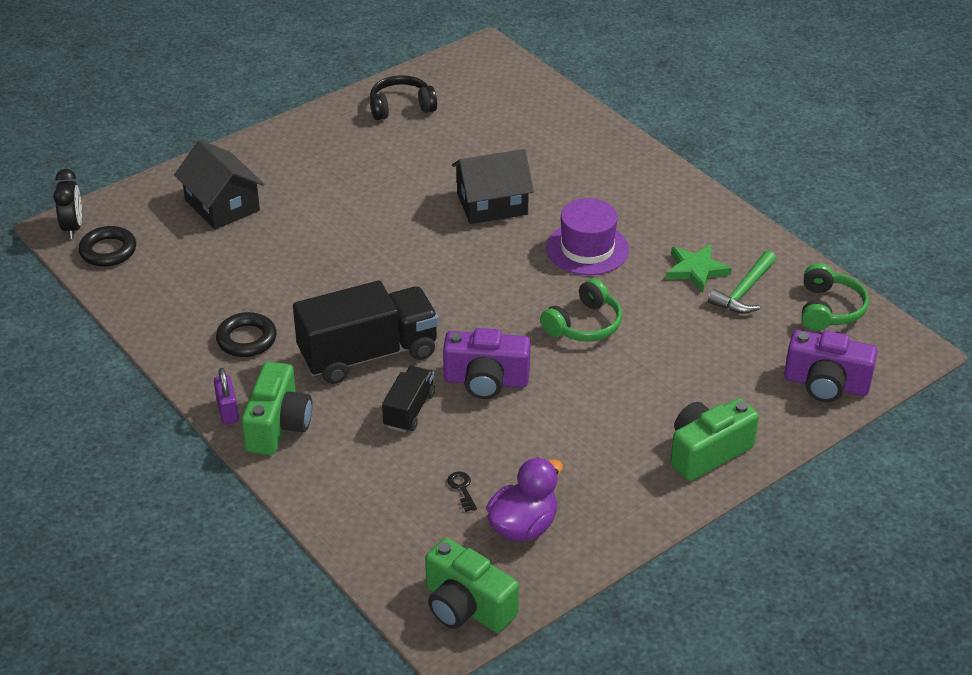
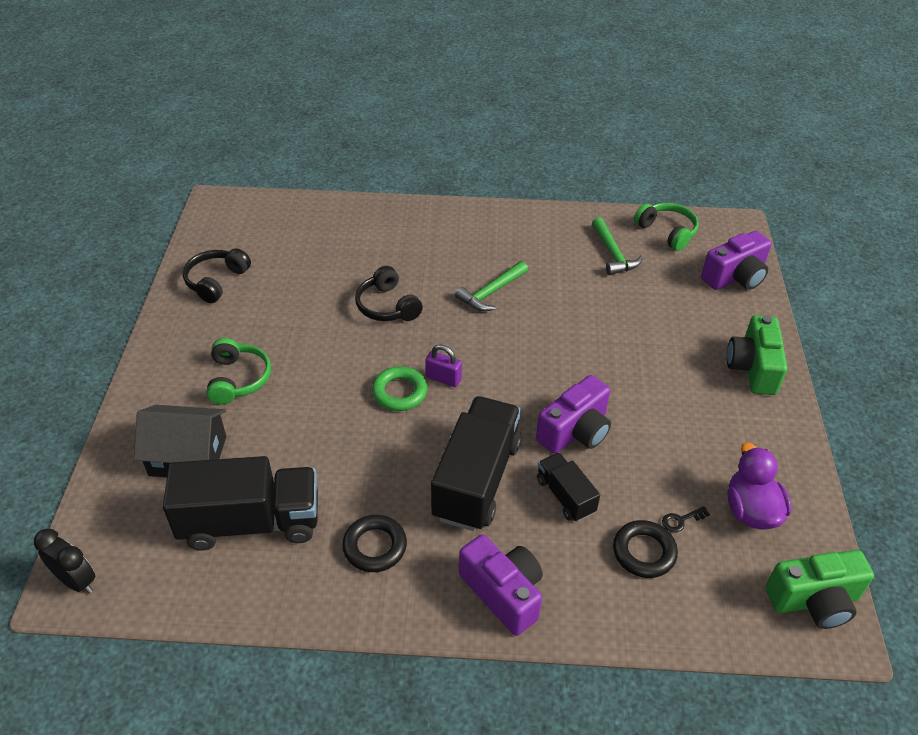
camera: 50 degrees left, 5 degrees up
black ring [79,226,136,267] -> black ring moved to [613,520,678,578]
purple padlock [214,368,239,425] -> purple padlock moved to [425,344,462,387]
green camera [241,362,312,455] -> purple camera [459,535,543,636]
black key [447,471,477,512] -> black key turned 45 degrees counterclockwise [662,506,710,532]
black house [452,149,534,224] -> black headphones [355,266,423,321]
green headphones [540,278,622,342] -> green headphones moved to [206,338,271,405]
purple hat [546,198,629,275] -> green hammer [455,261,528,311]
green star [666,244,732,292] -> none
none -> black truck [163,456,318,551]
none -> green ring [372,366,428,411]

